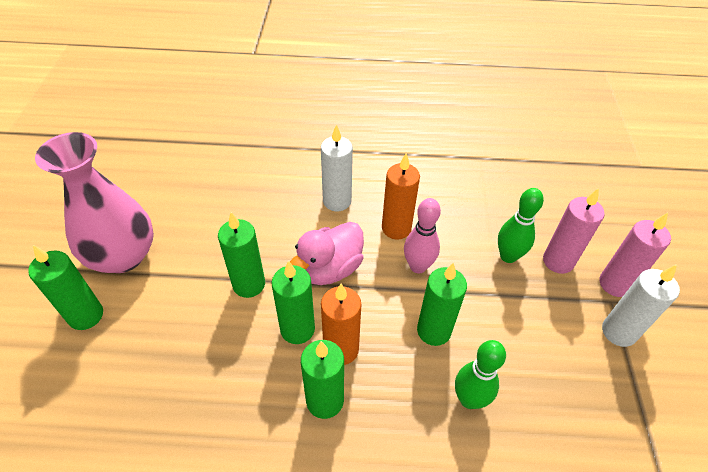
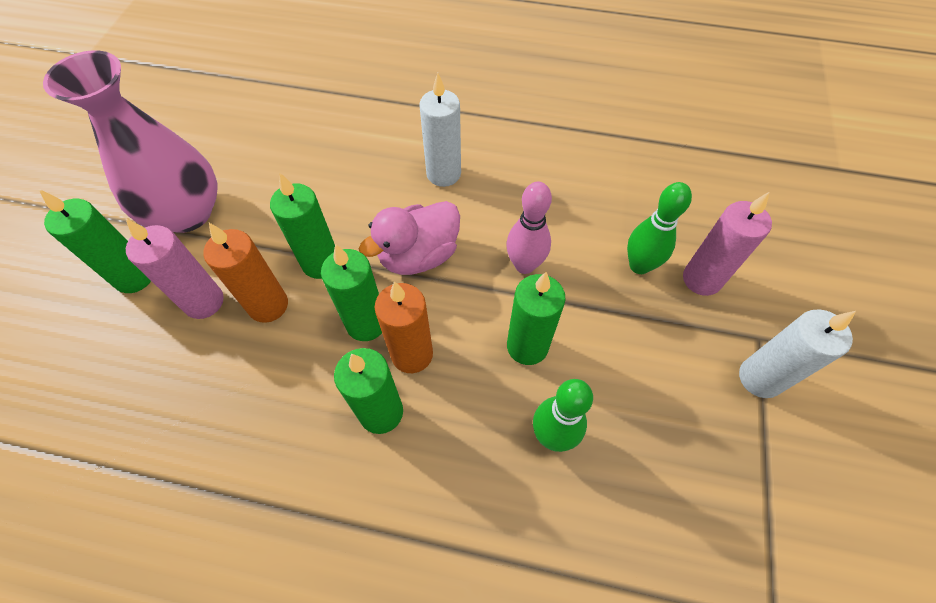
camera: 10 degrees right, 10 degrees up
orange candle [382,153,420,240] -> orange candle moved to [203,223,288,323]
pink candle [600,213,671,297] -> pink candle moved to [126,219,224,319]

